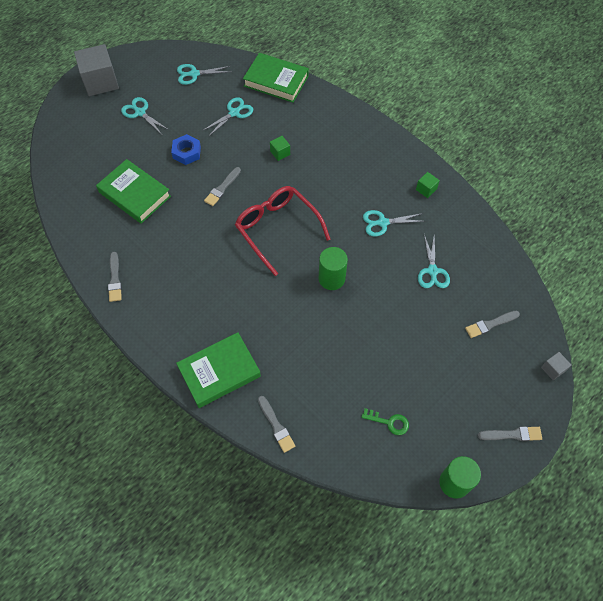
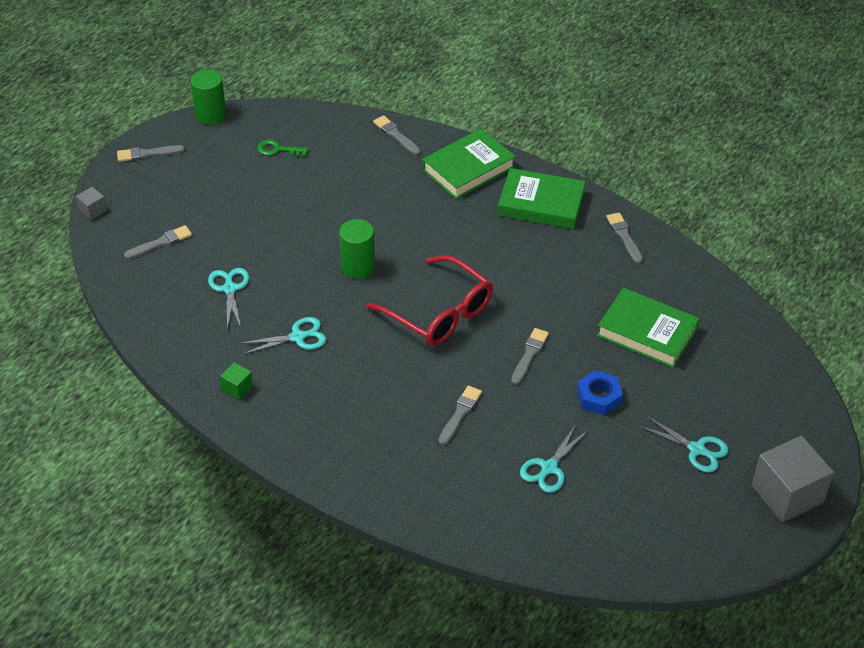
camera: 170 degrees right, 15 degrees down
turquoise scissors [177,64,230,85] -> none
green book [243,53,309,103] -> green book moved to [498,168,586,229]
green cube [270,136,290,161] -> grey brush [439,386,482,445]

